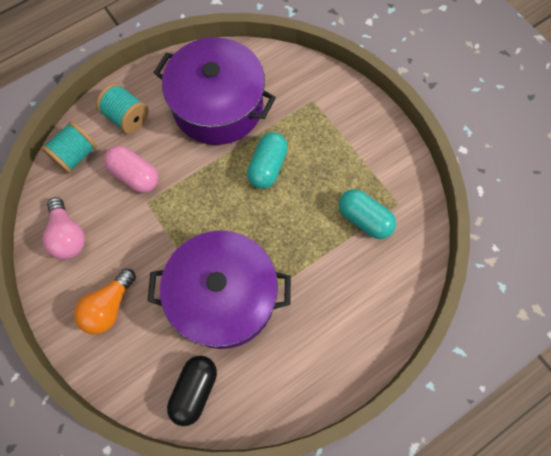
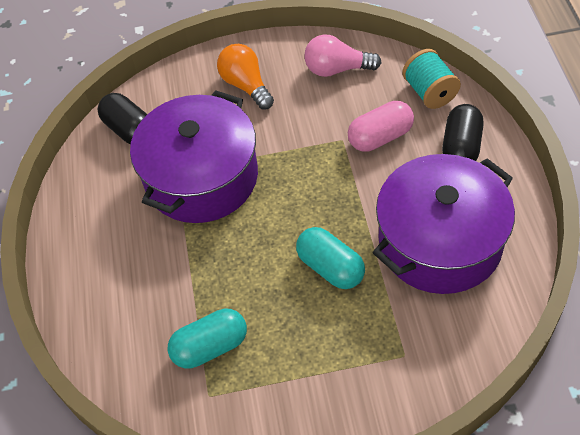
camera: 120 degrees right, 15 degrees down
turquoise spool [96,83,149,134] -> black capsule [442,104,484,161]

